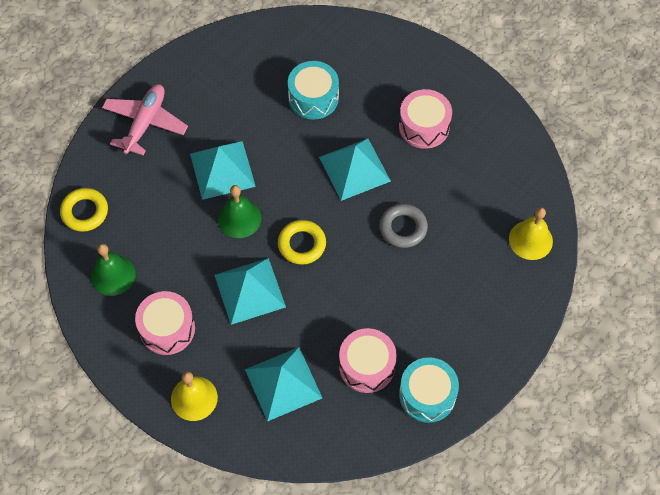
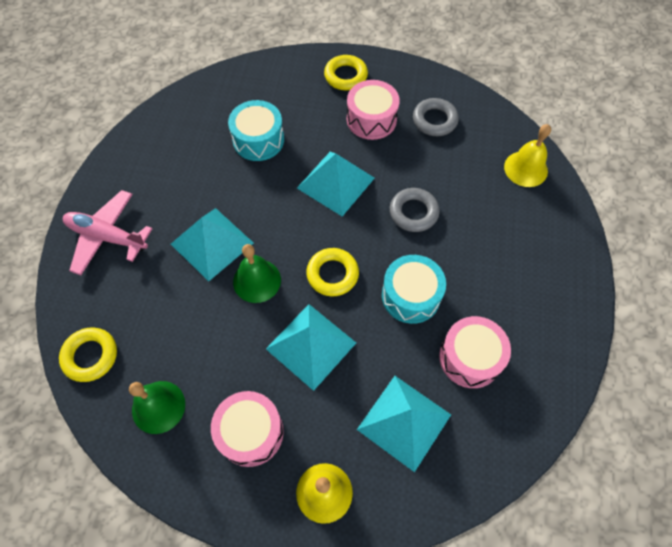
camera: 30 degrees left, 0 degrees up
pink plane [102,84,188,155] -> pink plane turned 60 degrees counterclockwise [63,190,152,275]
turquoise drum [399,357,459,423] -> turquoise drum moved to [382,255,446,324]
none -> yellow ring [324,55,368,91]
none -> grey ring [413,98,459,136]

